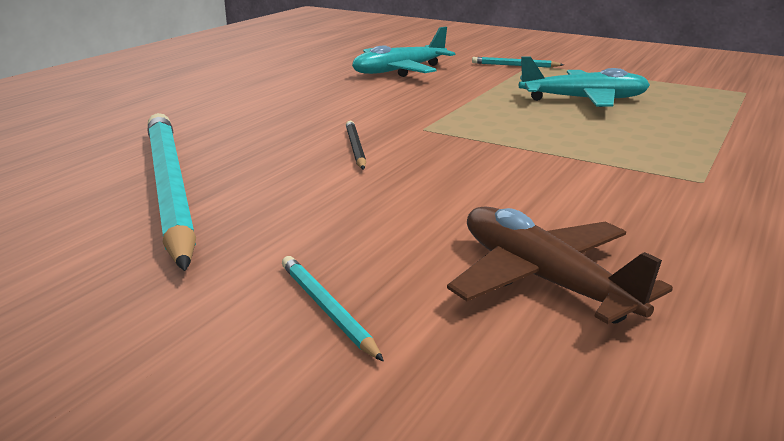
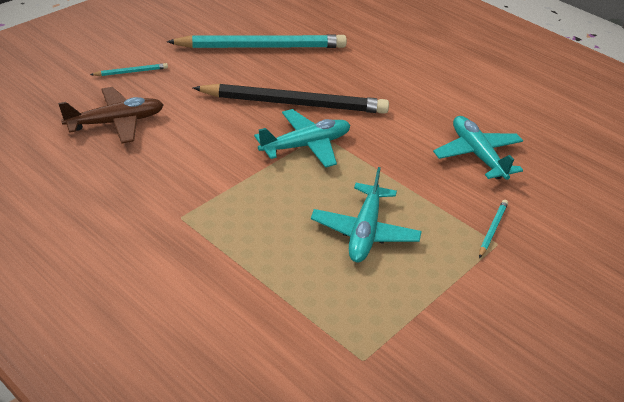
camera: 100 degrees right, 15 degrees up
black pencil [346,121,366,170] -> black pencil [193,84,389,114], size x2.49
none -> turquoise plane [254,109,350,168]

